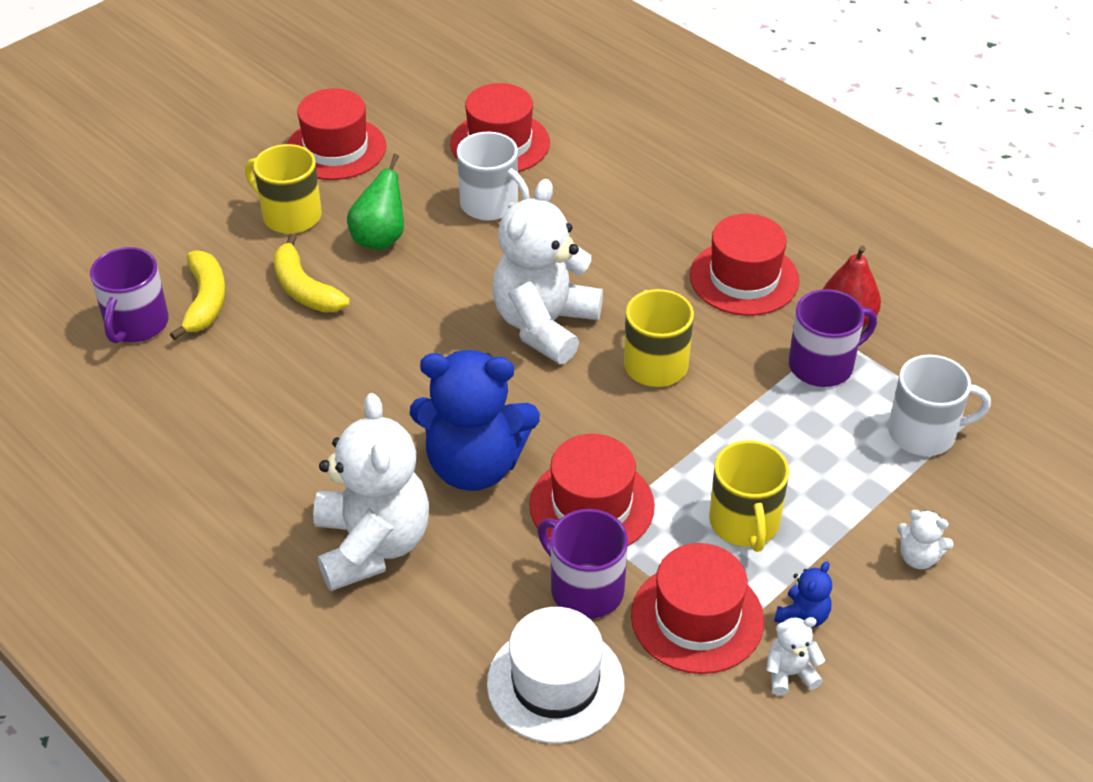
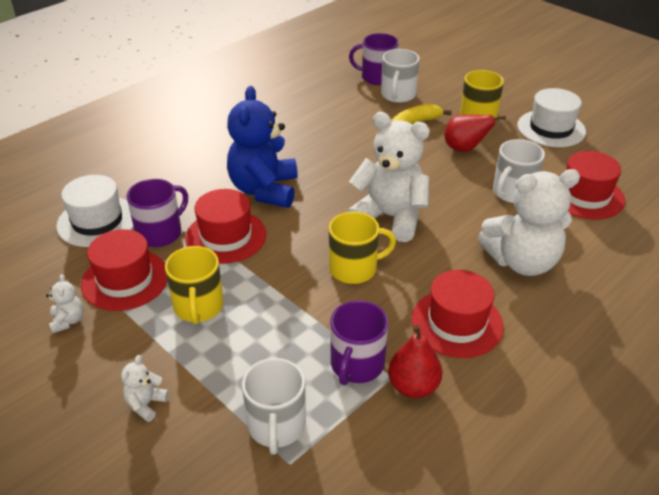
camera: 90 degrees right, 5 degrees down
yellow banana [170,250,226,340] -> white mug [381,49,420,103]
red hat [287,88,386,180] -> white hat [517,88,586,147]
white teddy bear [313,393,429,591] -> white teddy bear moved to [478,169,580,276]
green pear [347,154,404,250] -> red pear [444,115,506,152]
yellow mug [709,440,789,552] -> yellow mug turned 90 degrees counterclockwise [165,246,224,324]
blue teddy bear [774,561,832,627] -> none
purple mug [789,289,877,387] -> purple mug turned 45 degrees clockwise [330,300,388,385]

